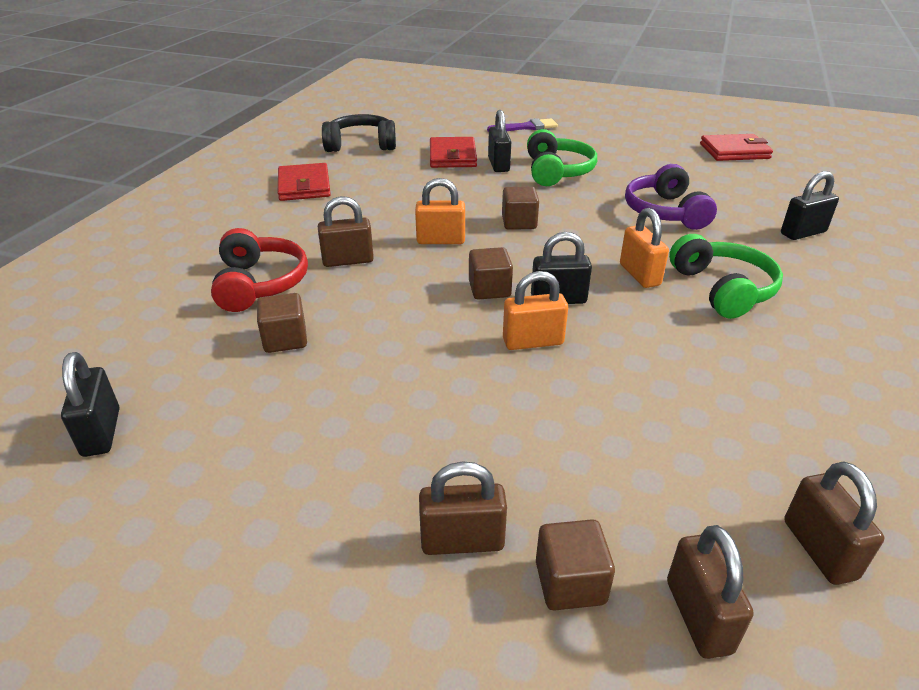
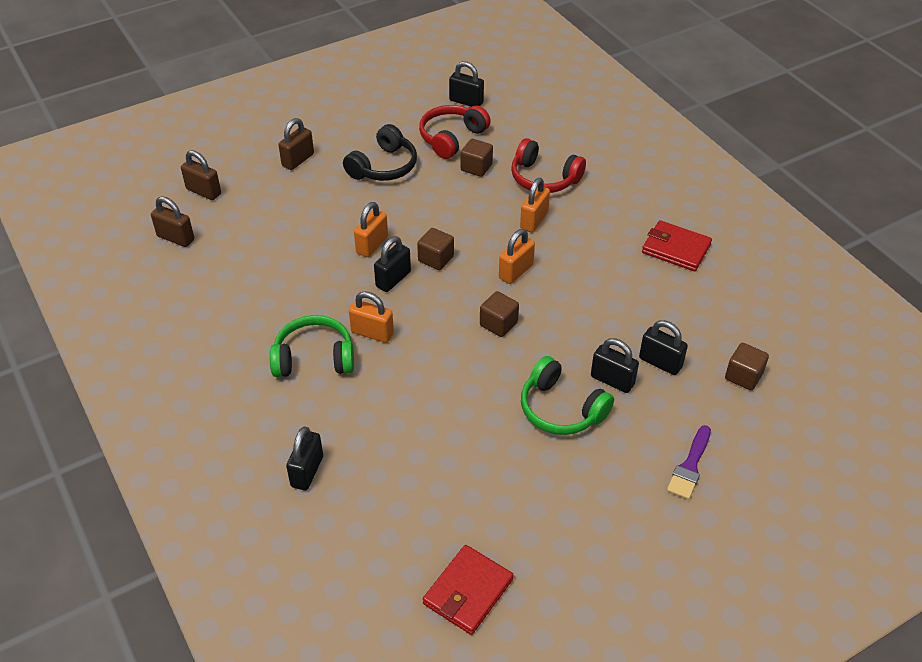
camera: 130 degrees right, 10 degrees up
brown padlock [318,196,374,267] -> orange padlock [520,178,550,232]
black headphones [322,114,396,152] -> black headphones moved to [343,124,417,181]
red wallet [430,137,477,168] -> black padlock [639,320,688,375]
brown cube [536,519,615,611] -> brown cube moved to [725,343,769,390]
purple headphones [625,164,717,230] -> none
green headphones [669,234,783,319] -> green headphones turned 150 degrees clockwise [270,315,354,377]
none -> red headphones [419,105,491,159]

